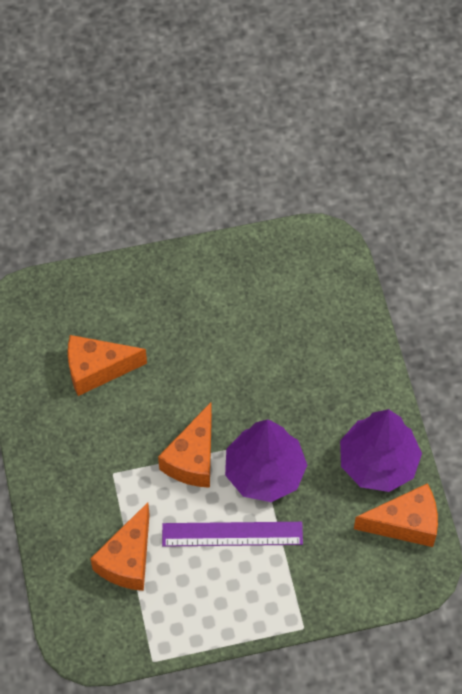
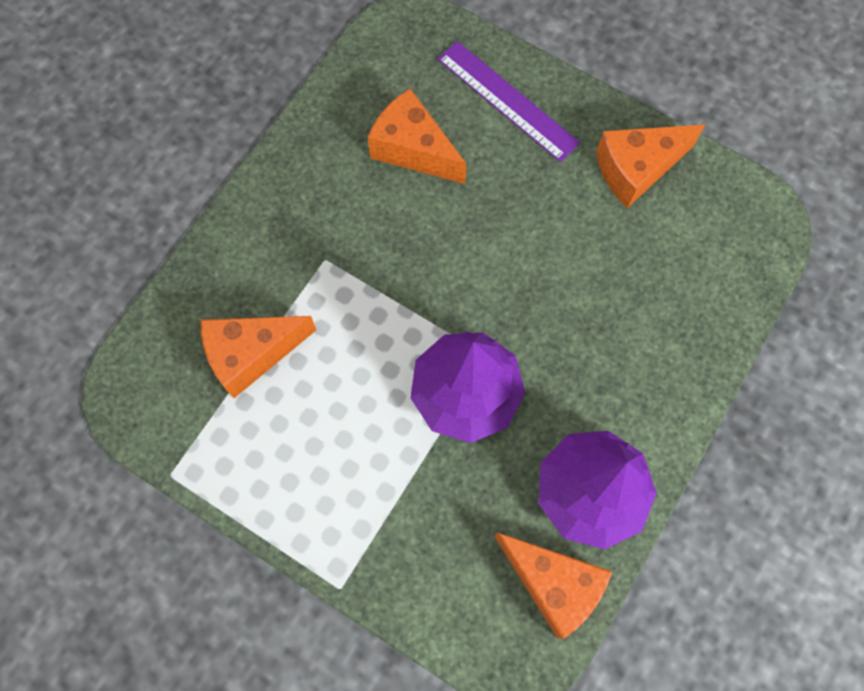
camera: 45 degrees right, 10 degrees up
orange cheese [158,402,212,488] -> orange cheese moved to [596,125,705,208]
purple ruler [162,522,303,547] -> purple ruler moved to [438,41,580,162]

